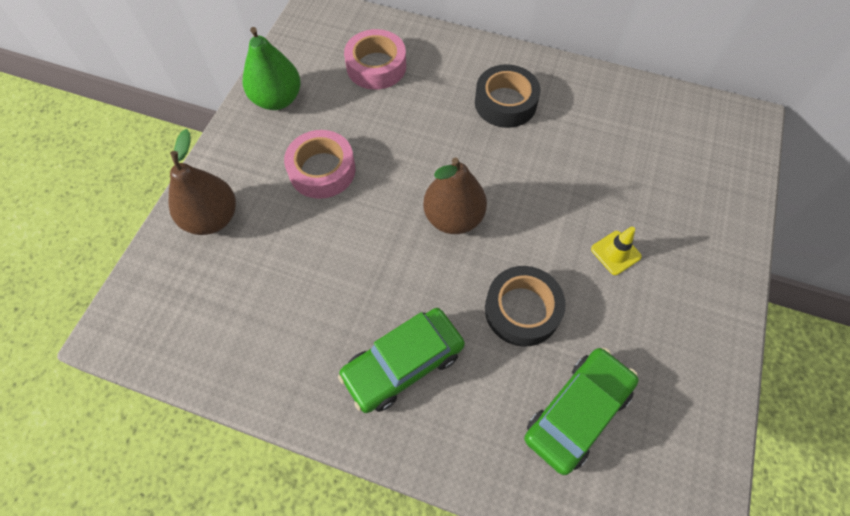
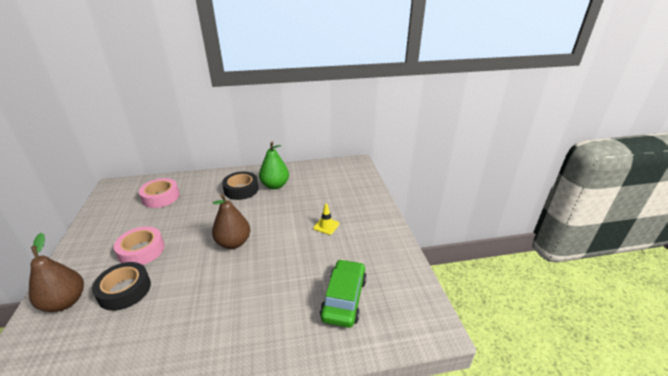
camera: 30 degrees left, 30 degrees down
green pear [243,27,301,110] -> green pear moved to [259,142,289,189]
green car [338,308,465,413] -> none
black tape [485,266,566,346] -> black tape moved to [92,262,151,311]

